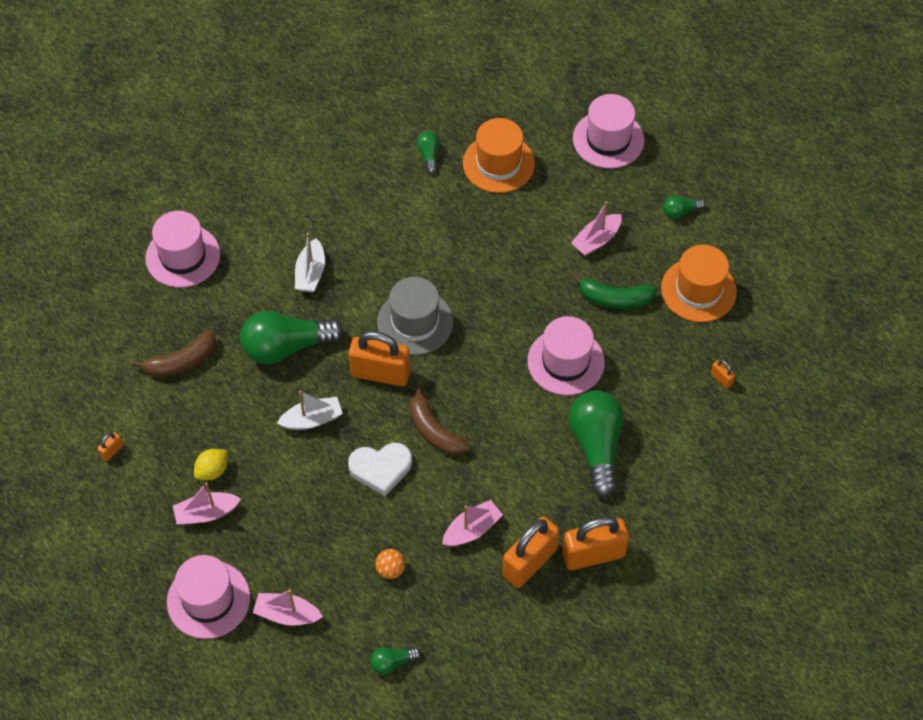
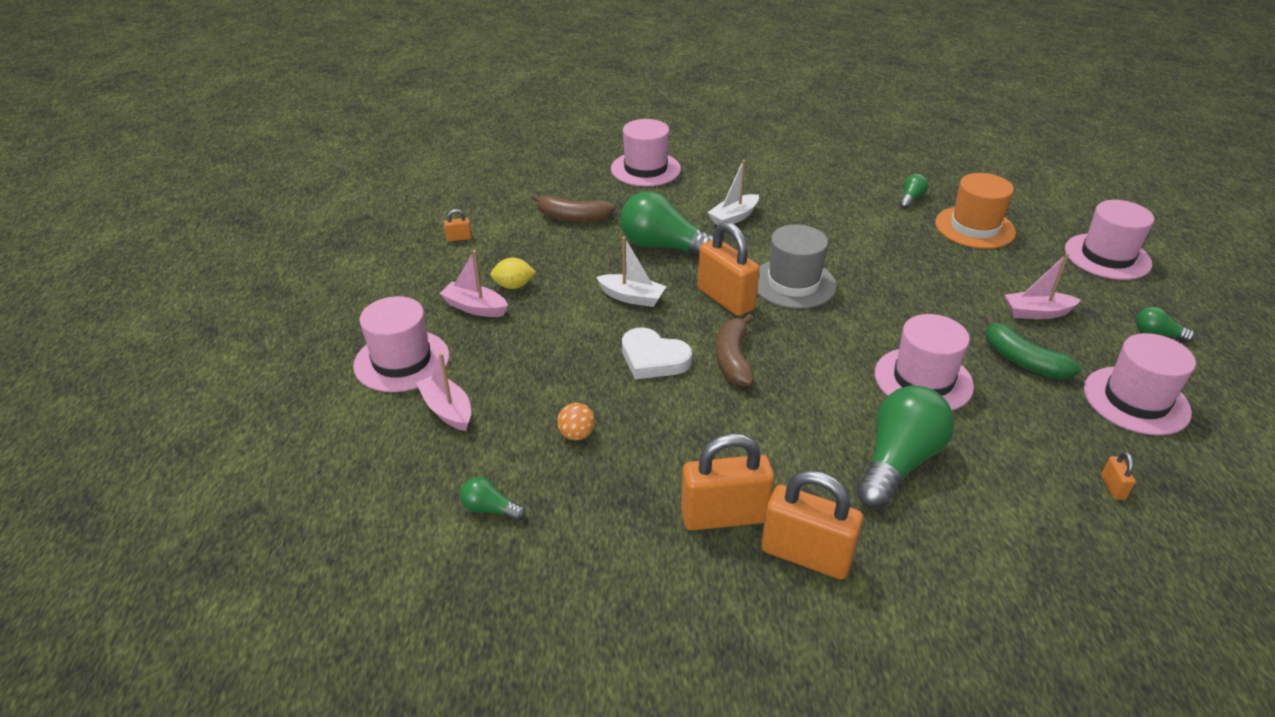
camera: 40 degrees right, 20 degrees down
pink boat [442,500,503,546] -> none
orange hat [661,245,737,322] -> pink hat [1084,333,1196,435]

